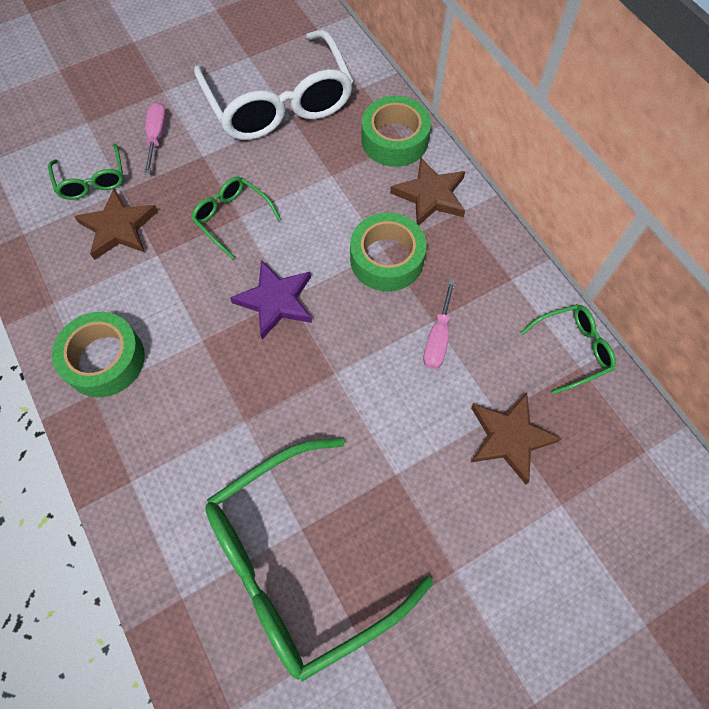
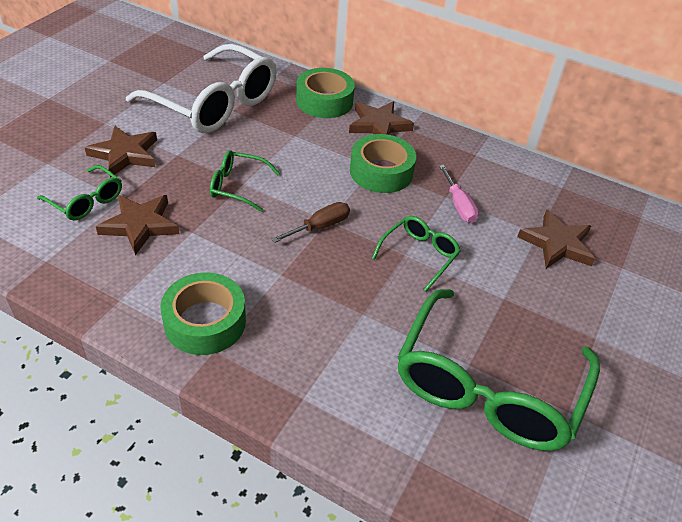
camera: 35 degrees left, 20 degrees down
pink screwdriver [144,103,167,174] -> brown star [85,126,157,178]
purple star [230,260,312,339] -> brown screwdriver [271,202,350,243]
green glasses [520,304,616,394] -> green glasses moved to [372,216,461,291]

